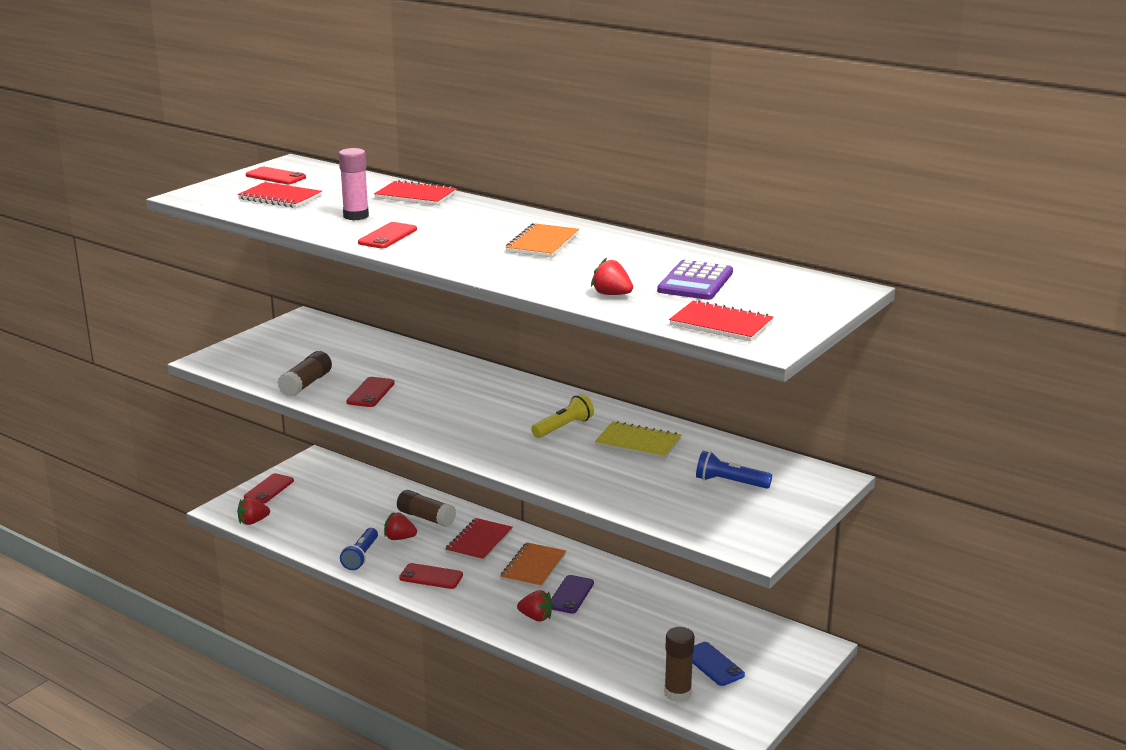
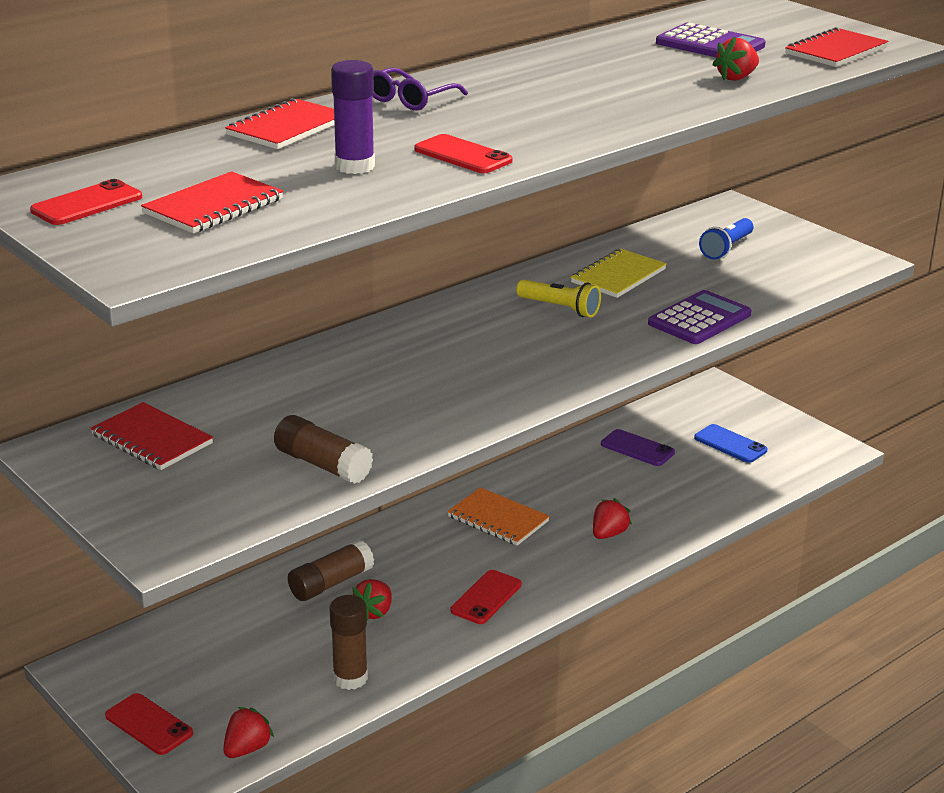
camera: 75 degrees left, 5 degrees up
red strawberry [237,497,270,525] -> red strawberry turned 135 degrees counterclockwise [223,707,274,758]
pink glue stick [339,148,369,220] -> purple glue stick [331,60,375,174]
blue flashlight [340,528,378,570] -> none
red phone [346,377,395,407] -> none
red notebook [445,518,513,562] -> red notebook moved to [90,402,213,470]
orange notebook [505,223,579,257] -> none
yellow flashlight [531,394,594,438] -> yellow flashlight turned 150 degrees clockwise [516,279,601,317]
purple phone [551,575,594,614] -> purple phone moved to [601,429,675,466]
brown glue stick [664,627,695,702] -> brown glue stick moved to [330,595,368,690]
blue phone [692,642,745,686] -> blue phone turned 60 degrees clockwise [694,424,767,463]
none -> purple glasses [372,68,468,110]
none -> purple calculator [648,290,751,344]

